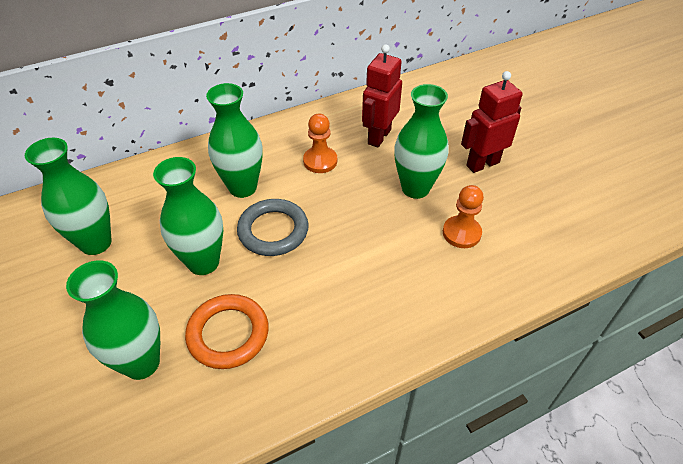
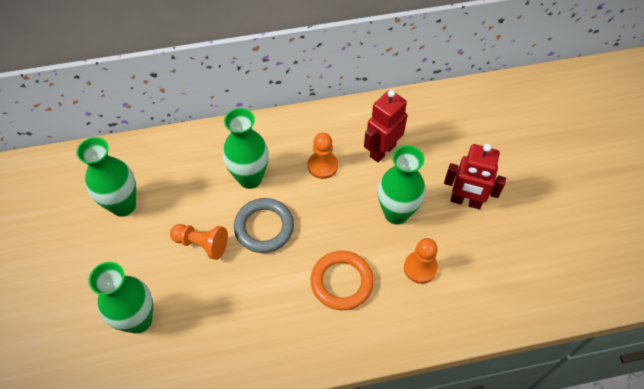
camera: 15 degrees right, 10 degrees up
green vase [153,157,223,275] -> orange pawn [170,224,228,260]
orange ring [185,294,269,369] -> orange ring moved to [311,251,374,310]
red robot [461,71,522,173] -> red robot turned 150 degrees counterclockwise [444,144,506,209]

